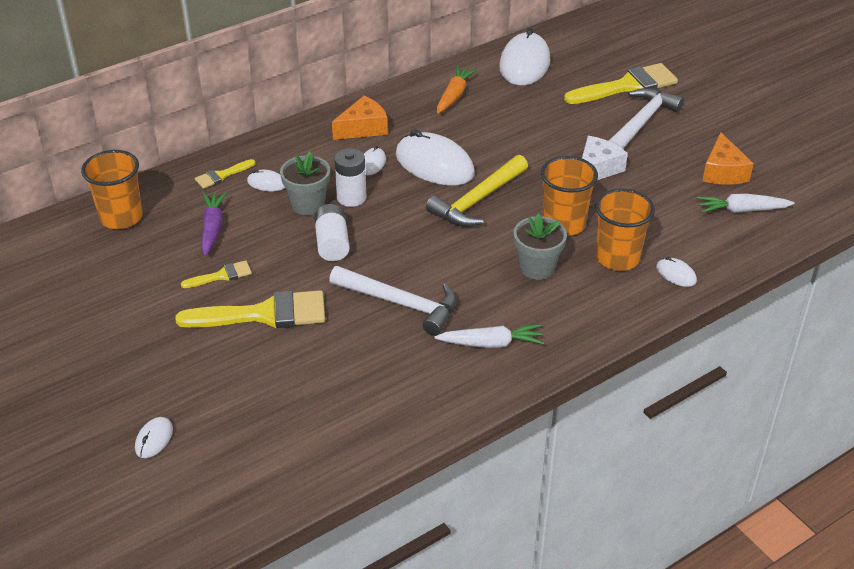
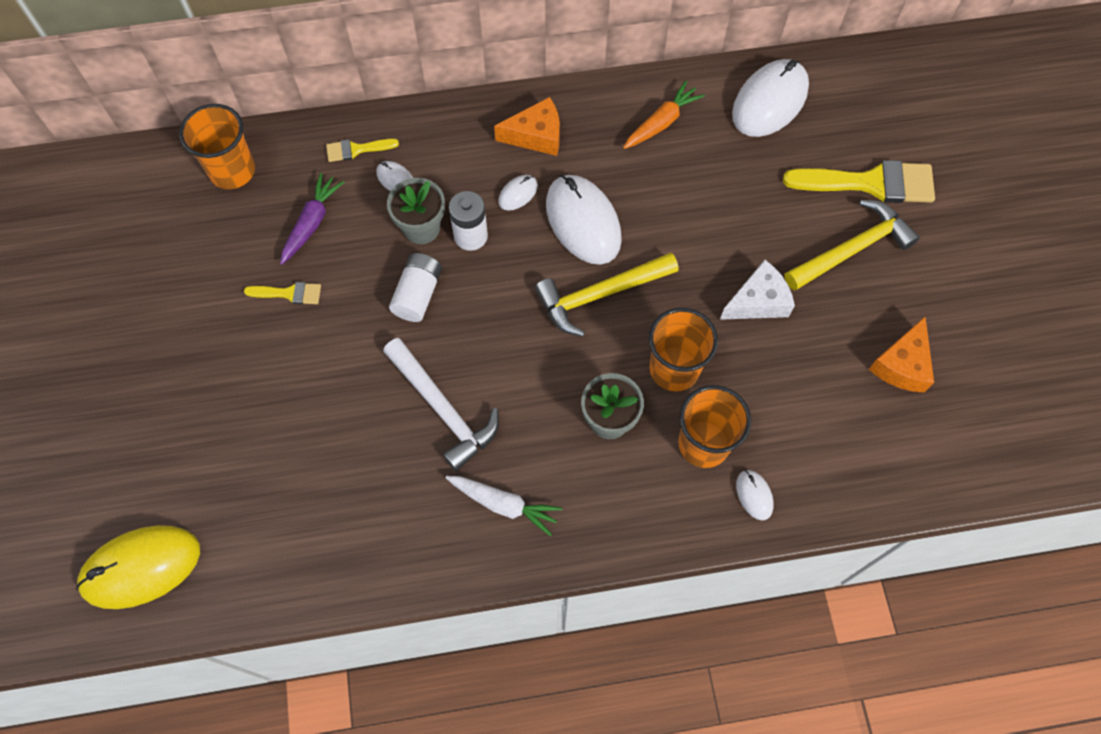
camera: 25 degrees right, 25 degrees up
white mouse [135,417,173,458] -> none
yellow brush [175,290,325,328] -> none
white hammer [609,88,684,149] -> yellow hammer [785,200,920,291]
white carrot [696,194,795,213] -> none
none -> yellow mouse [76,525,200,609]

